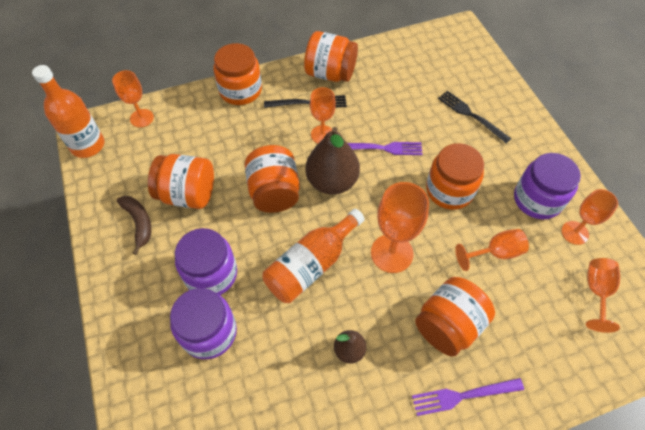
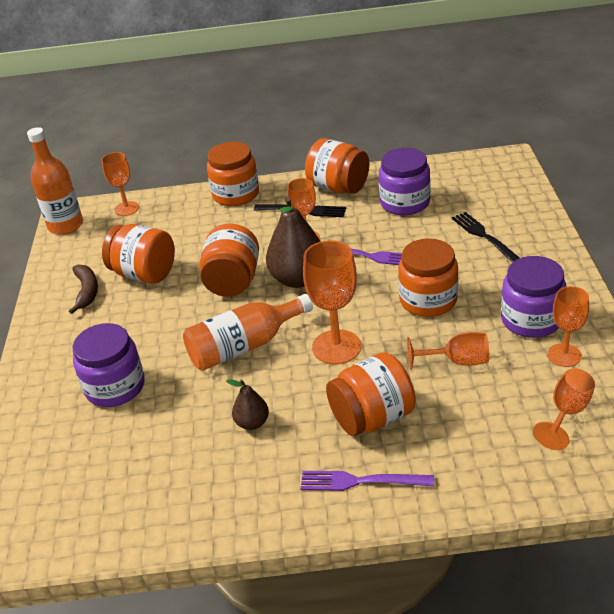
camera: 20 degrees right, 20 degrees down
purple jar [175,228,237,295] -> purple jar moved to [379,148,430,215]

